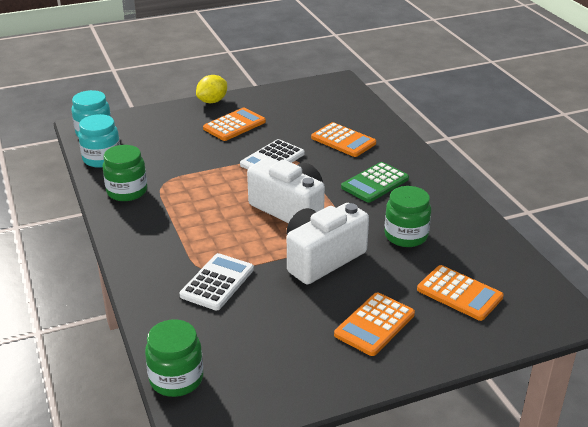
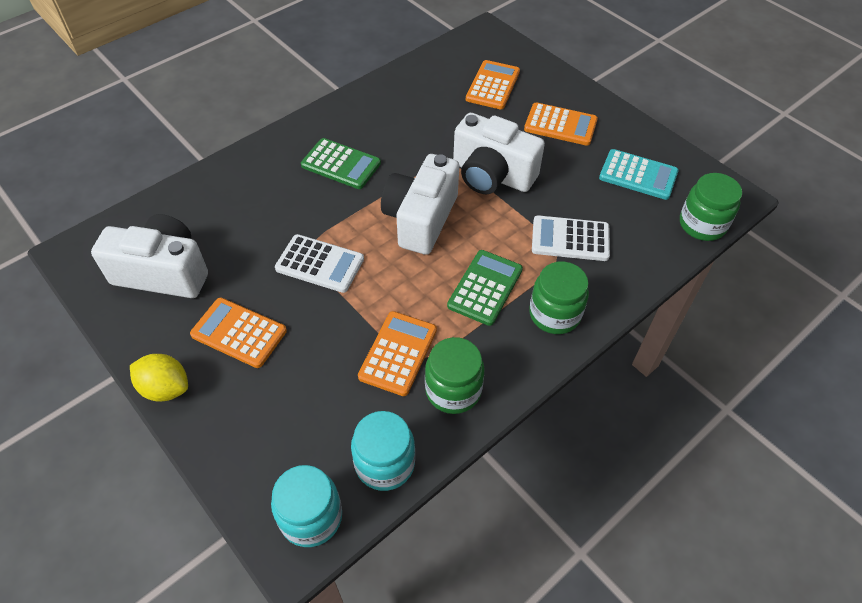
camera: 110 degrees left, 20 degrees up
orange calculator [311,122,376,157] -> orange calculator moved to [358,311,437,396]
green jar [384,186,431,247] -> green jar moved to [529,262,589,334]
none -> white camera [91,214,208,298]
none -> green calculator [447,250,523,326]
none -> turquoise calculator [599,149,679,200]

